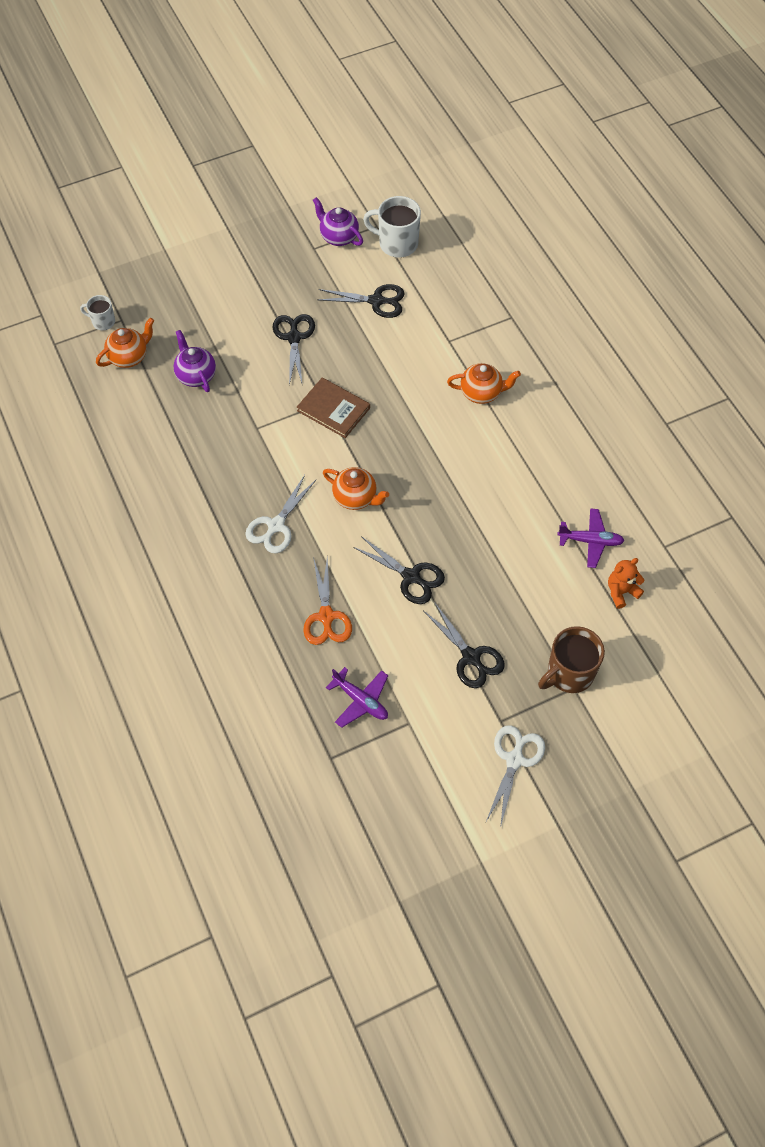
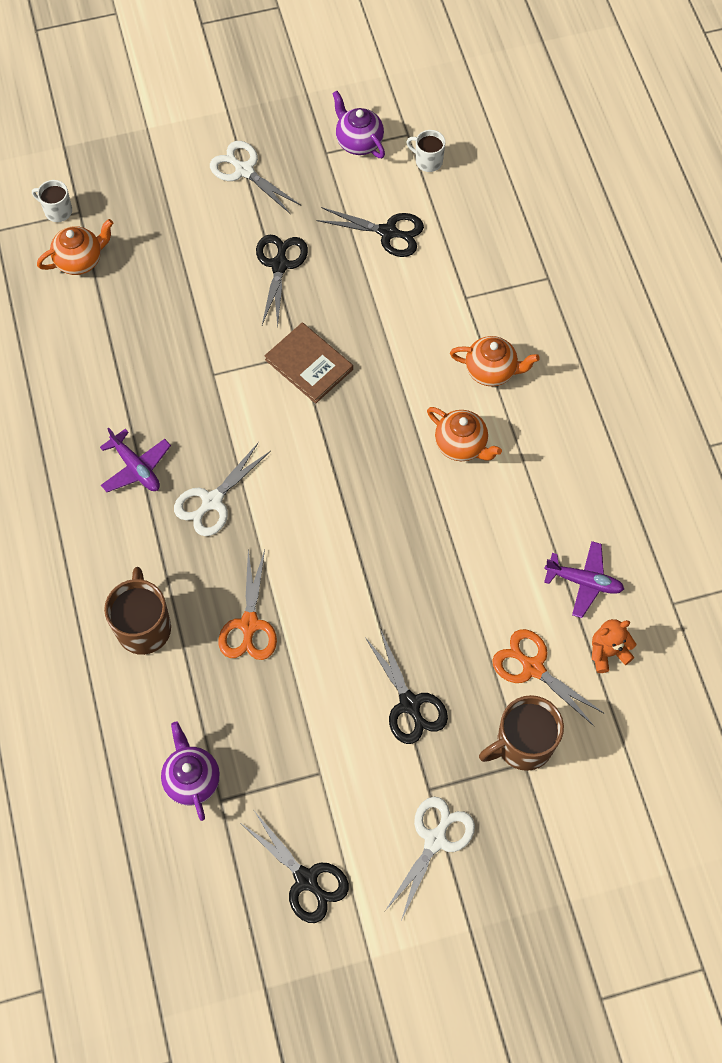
camera: 10 degrees right, 5 degrees up
purple teapot [174,330,216,392] -> purple teapot moved to [161,722,220,821]
orange teapot [323,467,389,510] -> orange teapot moved to [427,407,502,461]
purple plane [326,667,388,728] -> purple plane moved to [100,428,171,492]
black scissors [353,536,445,604] -> black scissors moved to [242,811,349,923]
white mug [363,196,421,258] -> white mug [406,130,445,172], size x0.57
none -> brown mug [104,567,171,655]
none -> white scissors [210,141,301,213]
none -> orange scissors [492,629,605,726]

